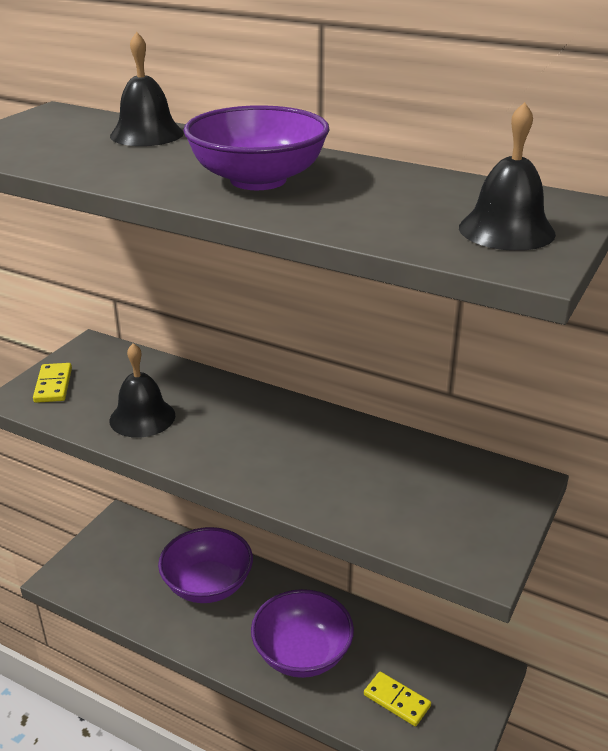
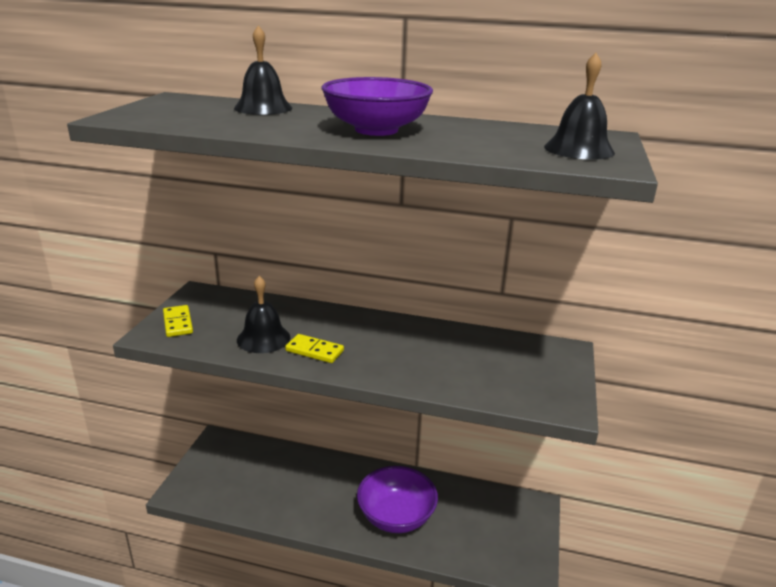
camera: 15 degrees left, 5 degrees down
purple bowl [158,527,253,603] -> none
yellow domino [364,672,431,726] -> yellow domino moved to [285,334,344,363]

